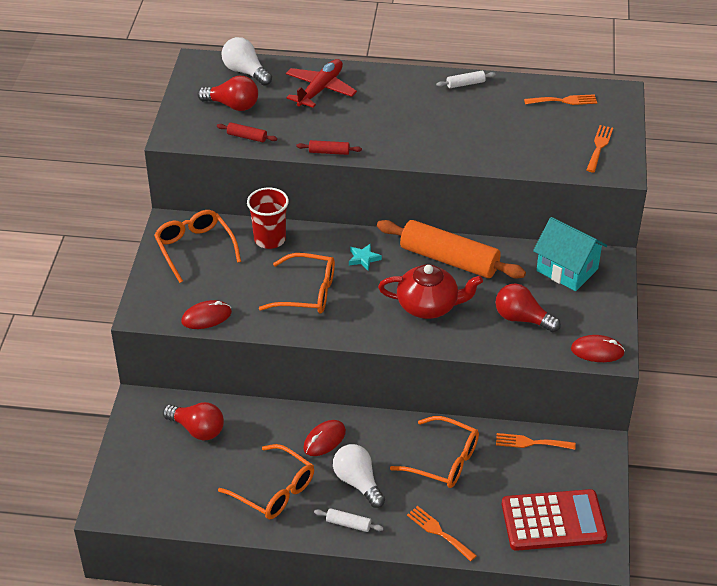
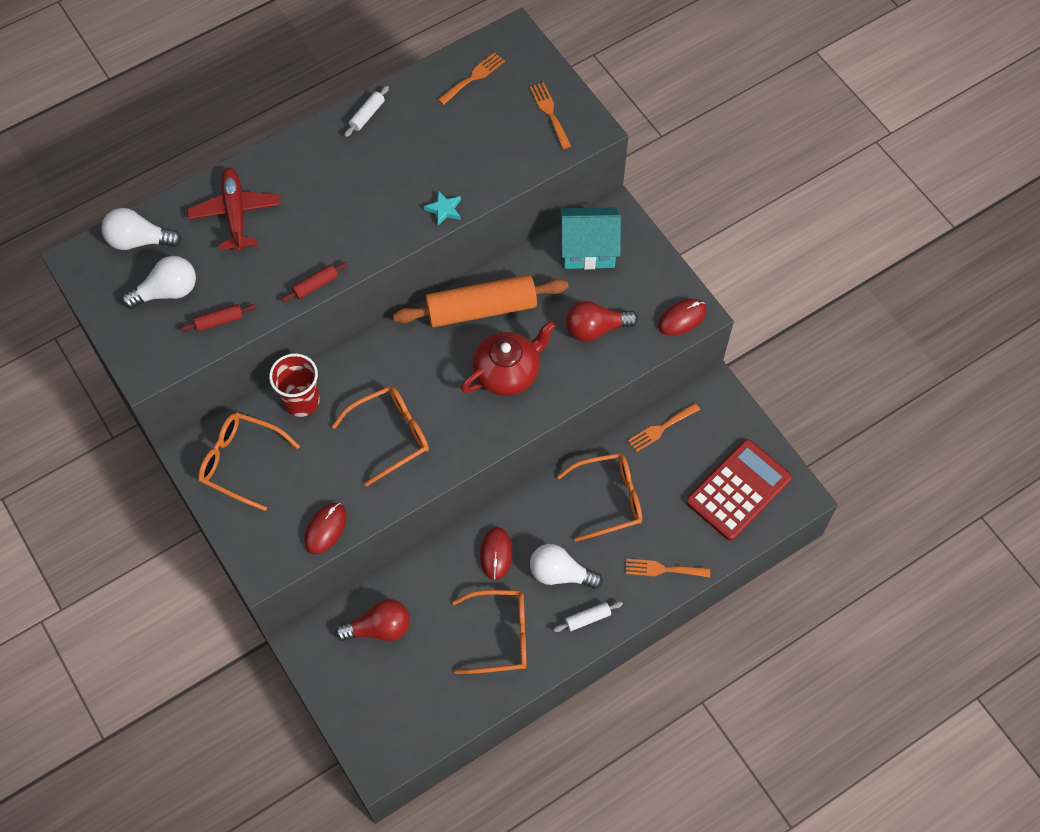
camera: 40 degrees left, 20 degrees up
red light bulb [197,76,258,111] -> white light bulb [122,256,196,309]
turquoise star [349,243,382,270] -> turquoise star moved to [424,190,461,226]

